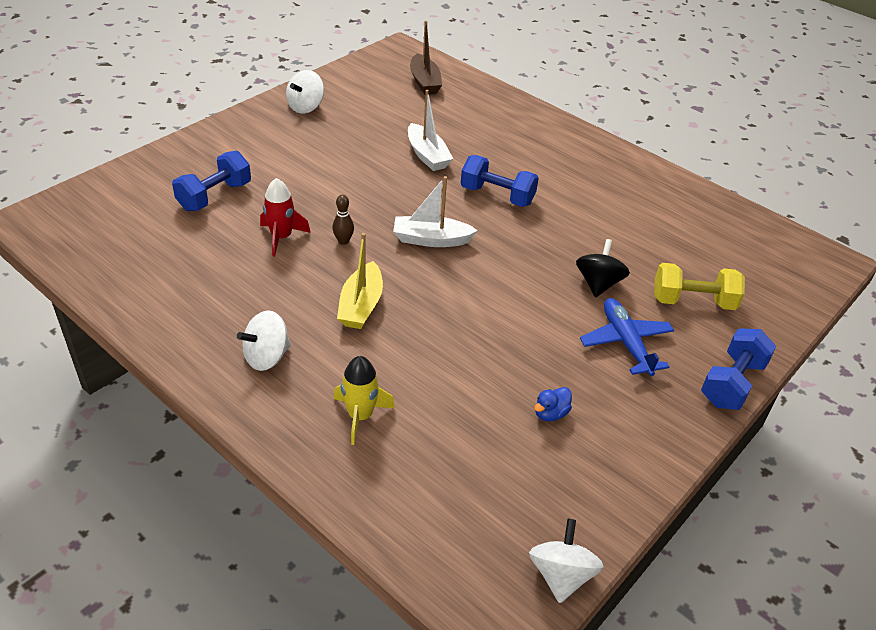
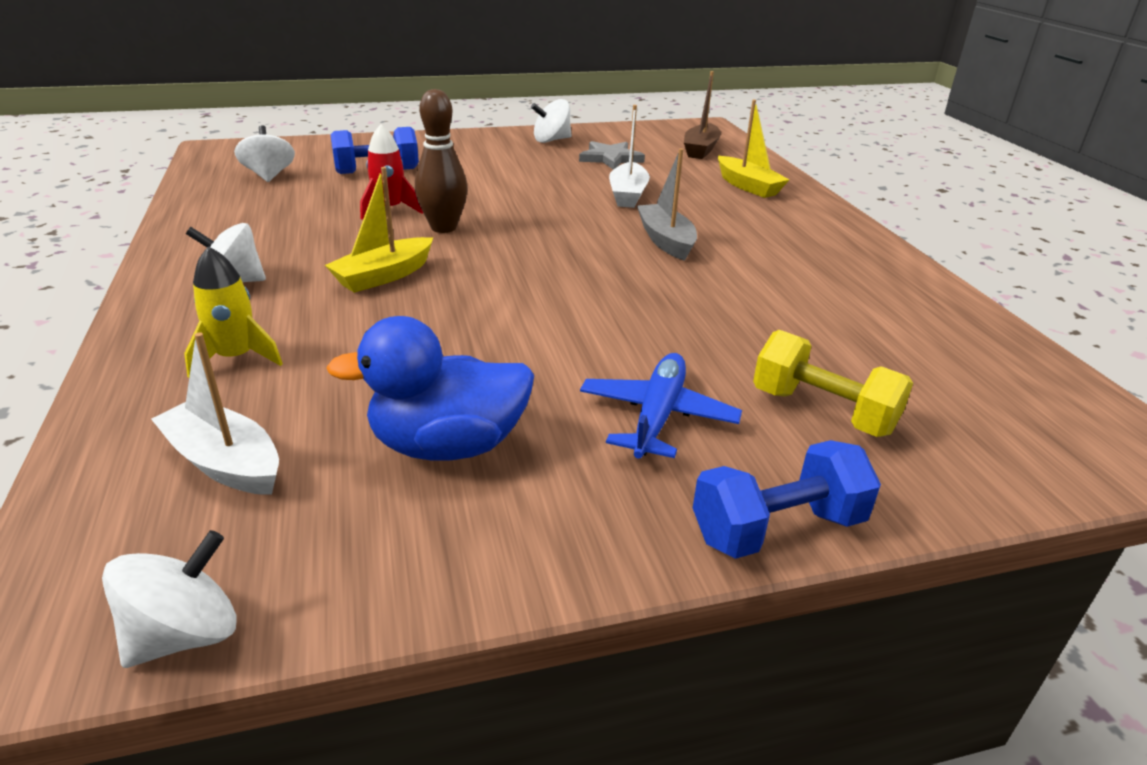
camera: 35 degrees right, 10 degrees down
brown bowling pin [332,195,354,245] -> brown bowling pin [415,89,468,233], size x1.94
white boat [393,176,478,247] -> white boat moved to [151,332,279,495]
blue dumbbell [461,155,539,207] -> grey boat [637,148,697,261]
blue duck [534,387,572,421] -> blue duck [326,316,534,460], size x2.33
black spinning top [576,239,630,298] -> none
none -> white spinning top [234,125,295,182]
none -> grey star [579,141,645,170]
none -> yellow boat [718,100,789,198]

